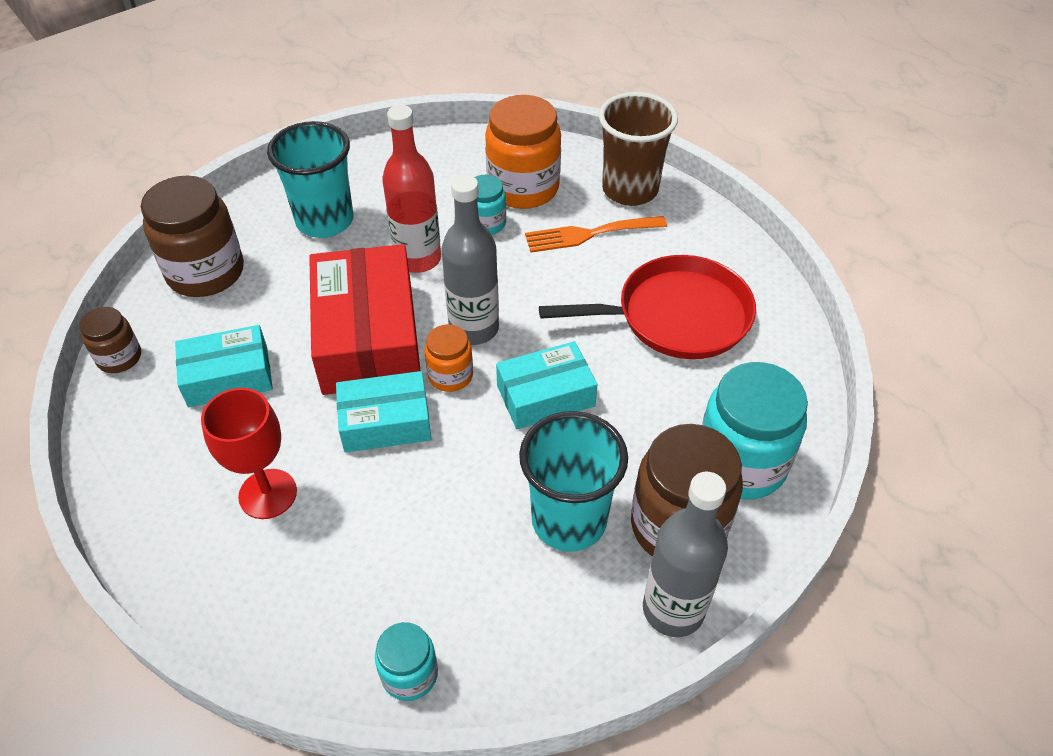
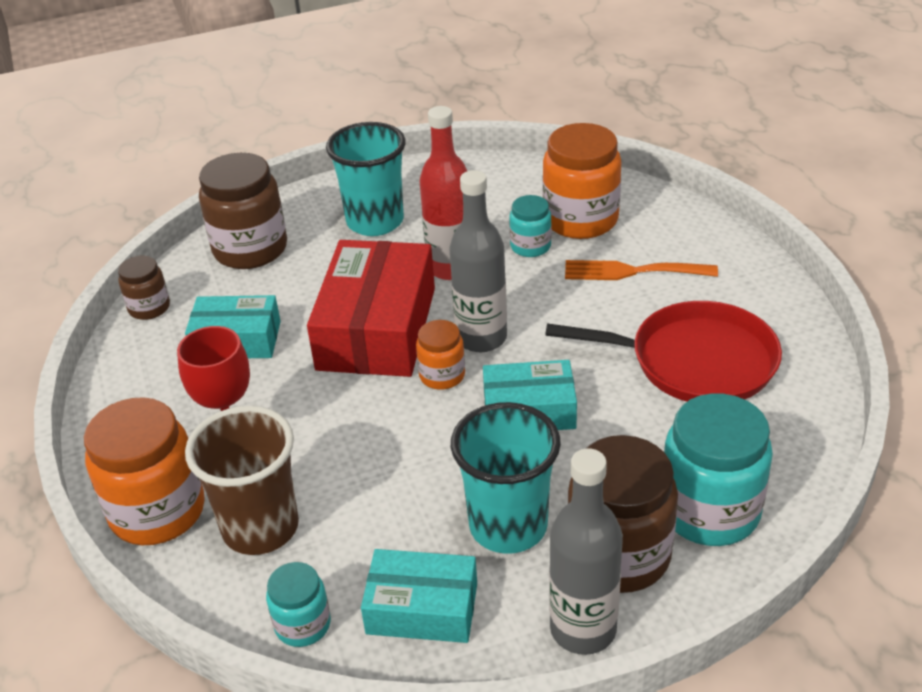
camera: 20 degrees right, 10 degrees down
turquoise box [336,371,432,453] -> turquoise box moved to [361,549,477,643]
brown cup [599,92,678,206] -> brown cup moved to [185,406,299,555]
none -> orange jar [84,397,205,545]

